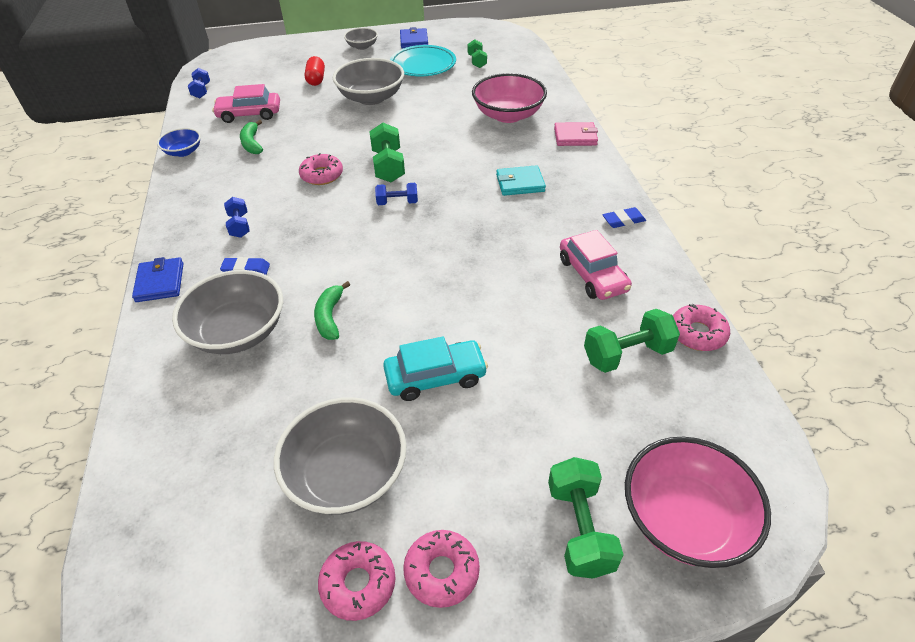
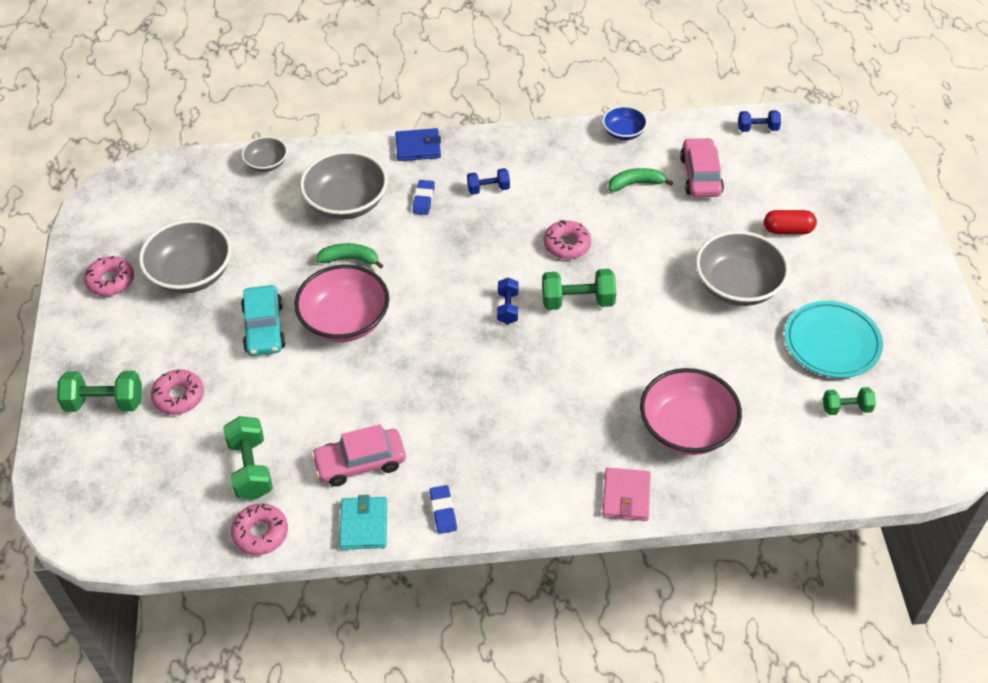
camera: 95 degrees right, 5 degrees up
grey bowl [344,28,378,50] -> grey bowl moved to [242,136,287,172]
blue wallet [400,27,428,49] -> none
pink donut [403,530,480,608] -> pink donut moved to [151,370,204,415]
turquoise wallet [496,165,546,196] -> turquoise wallet moved to [339,495,387,550]
pink bowl [625,437,771,568] -> pink bowl moved to [294,265,389,342]

